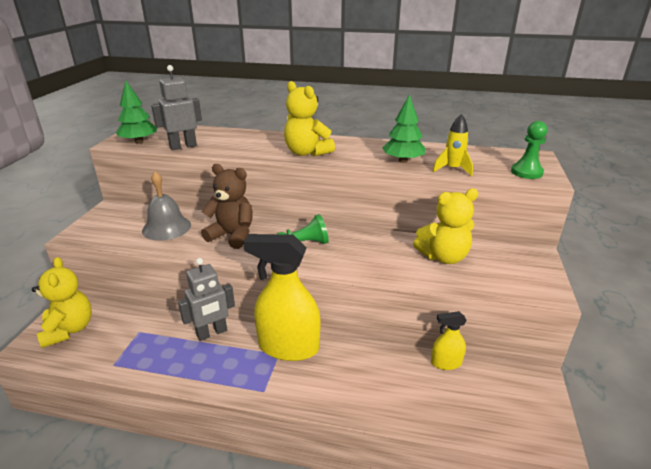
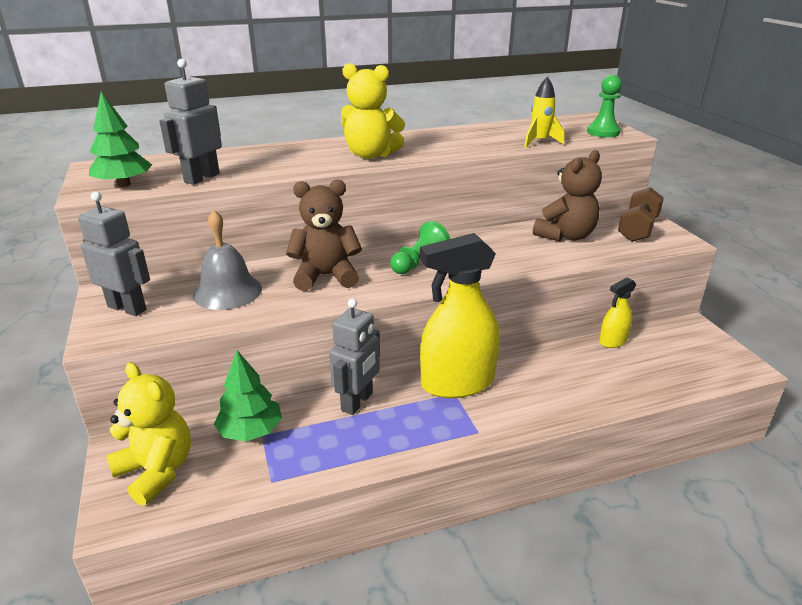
camera: 30 degrees left, 0 degrees up
green tree [382,94,426,163] -> green tree moved to [214,350,282,441]
yellow teddy bear [413,189,478,264] -> brown teddy bear [533,150,602,241]
none -> grey robot [78,192,150,316]
none -> brown dumbbell [618,187,664,242]

